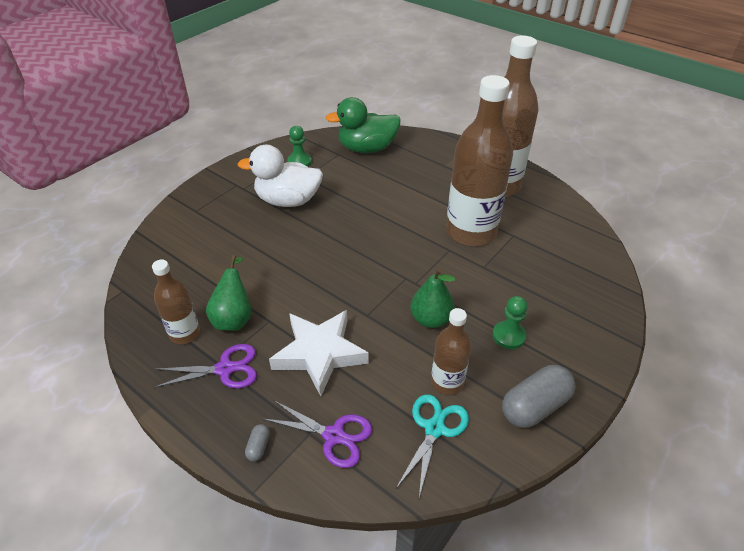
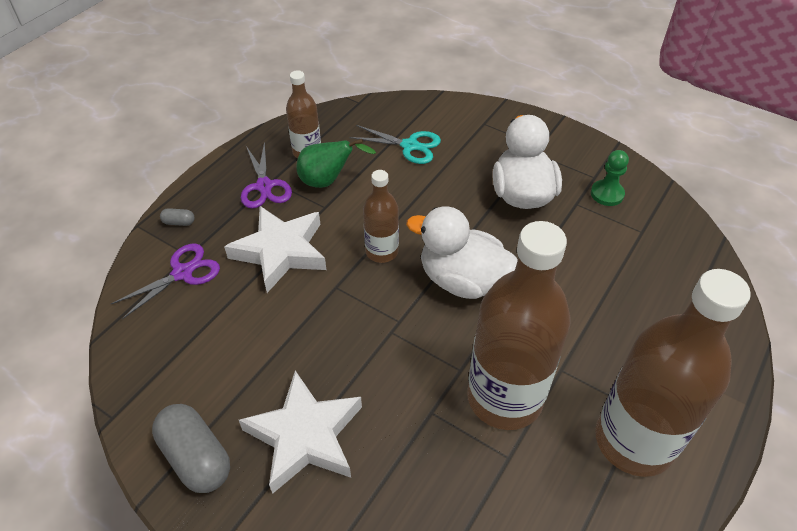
camera: 85 degrees right, 5 degrees up
purple scissors [263,400,372,468] -> purple scissors turned 150 degrees counterclockwise [111,244,220,319]
green duck [326,97,401,153] -> none
turquoise scissors [396,394,469,497] -> turquoise scissors moved to [349,125,441,164]
green pear [410,268,455,328] -> none
brown bottle [431,308,471,395] -> brown bottle moved to [363,170,399,263]
green pawn [492,296,528,349] -> white star [239,371,362,494]
none -> white duck [406,206,518,299]

